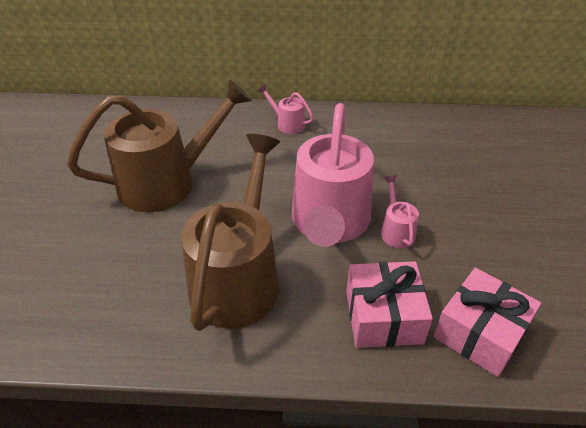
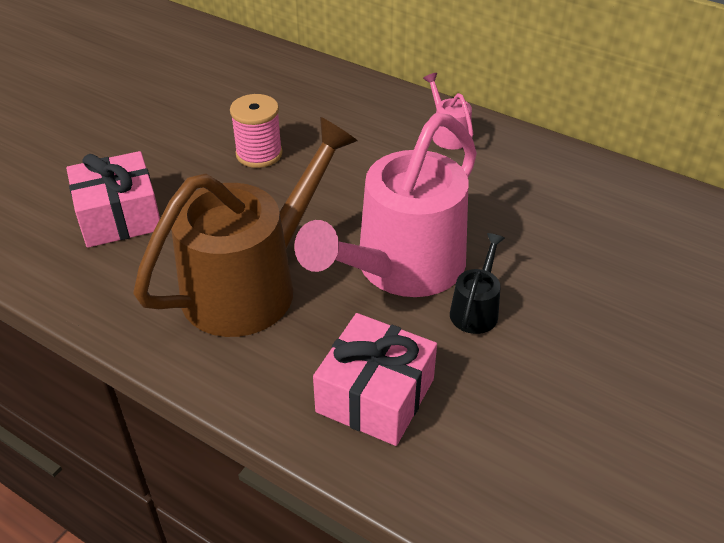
camera: 30 degrees right, 0 degrees up
brown watering can [67,79,252,212] -> pink spool [230,94,283,168]
pink watering can [381,175,419,248] -> black watering can [450,233,505,334]
pink gift [433,268,541,377] -> pink gift moved to [66,151,160,248]

